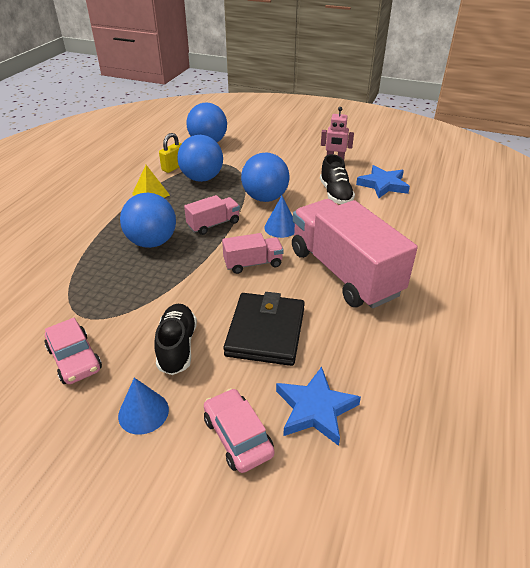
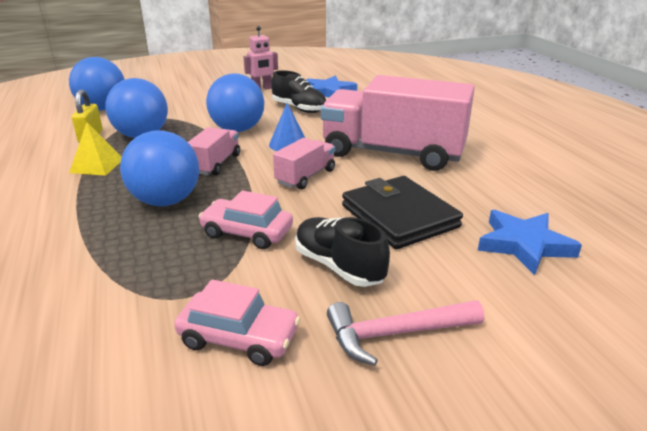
camera: 40 degrees left, 10 degrees down
blue cone [118,378,169,435] -> pink hammer [327,300,484,366]
pink car [204,388,275,473] -> pink car moved to [198,190,293,249]

